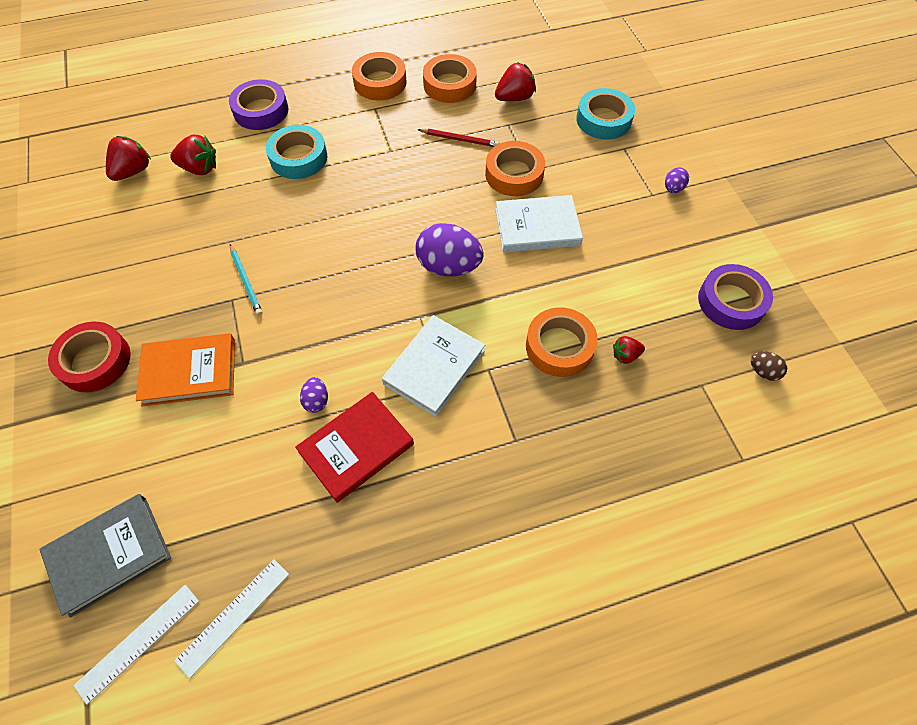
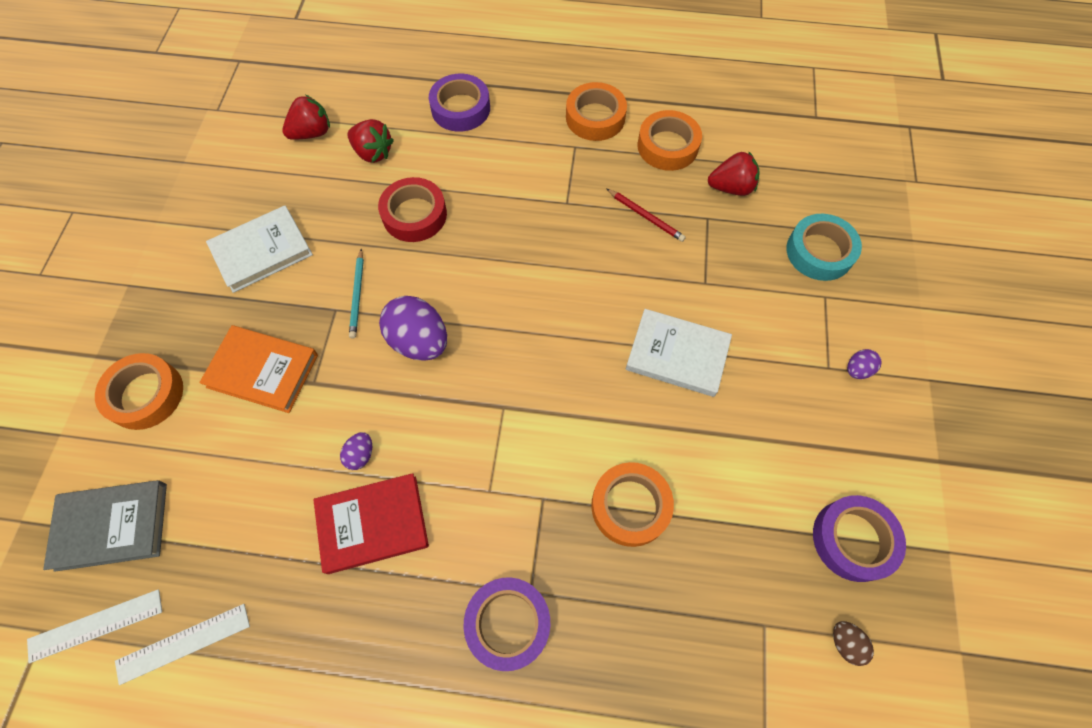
camera: 25 degrees right, 5 degrees up
red tape [48,322,131,392] -> red tape moved to [378,177,447,242]
turquoise tape [266,125,327,179] -> none
white book [382,315,485,417] -> white book moved to [206,205,313,293]
purple egg [415,223,484,276] -> purple egg moved to [379,296,447,361]
orange tape [485,141,545,196] -> orange tape moved to [95,353,183,430]
red strawberry [613,336,645,364] -> none
none -> purple tape [464,577,550,671]

